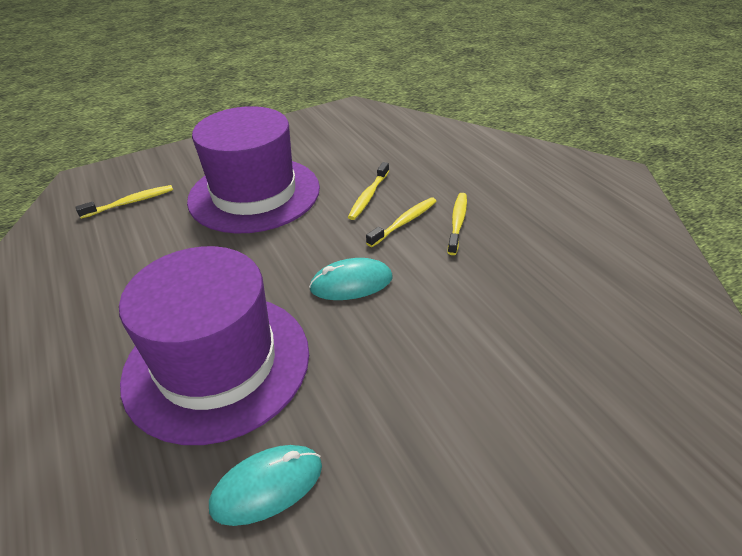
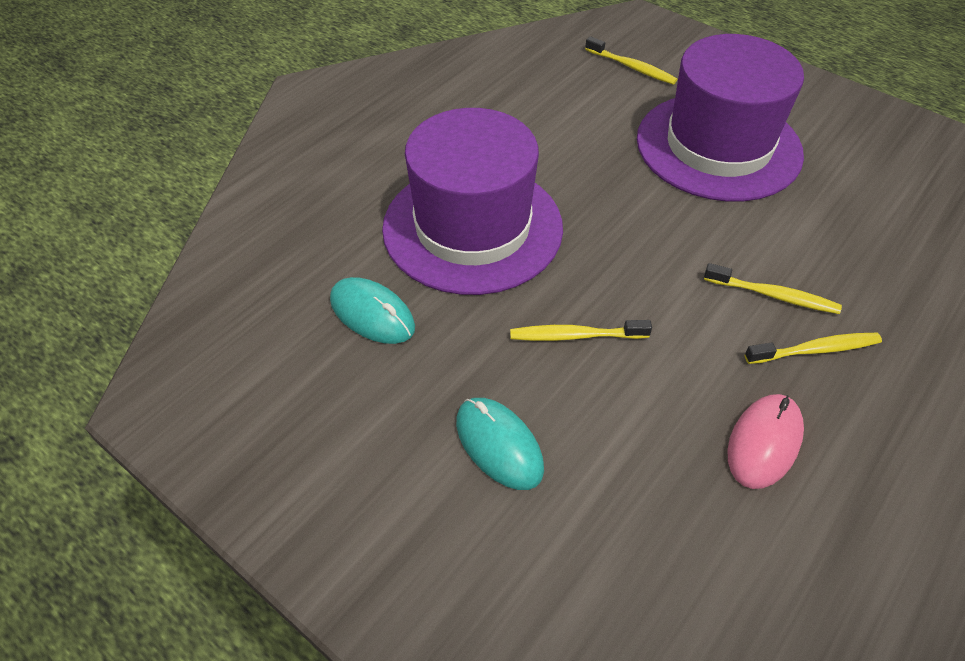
camera: 65 degrees right, 10 degrees up
turquoise mouse [309,258,392,300] -> turquoise mouse moved to [456,398,544,490]
yellow toothbrush [348,162,389,220] -> yellow toothbrush moved to [510,320,652,341]
none -> pink mouse [728,394,804,489]

